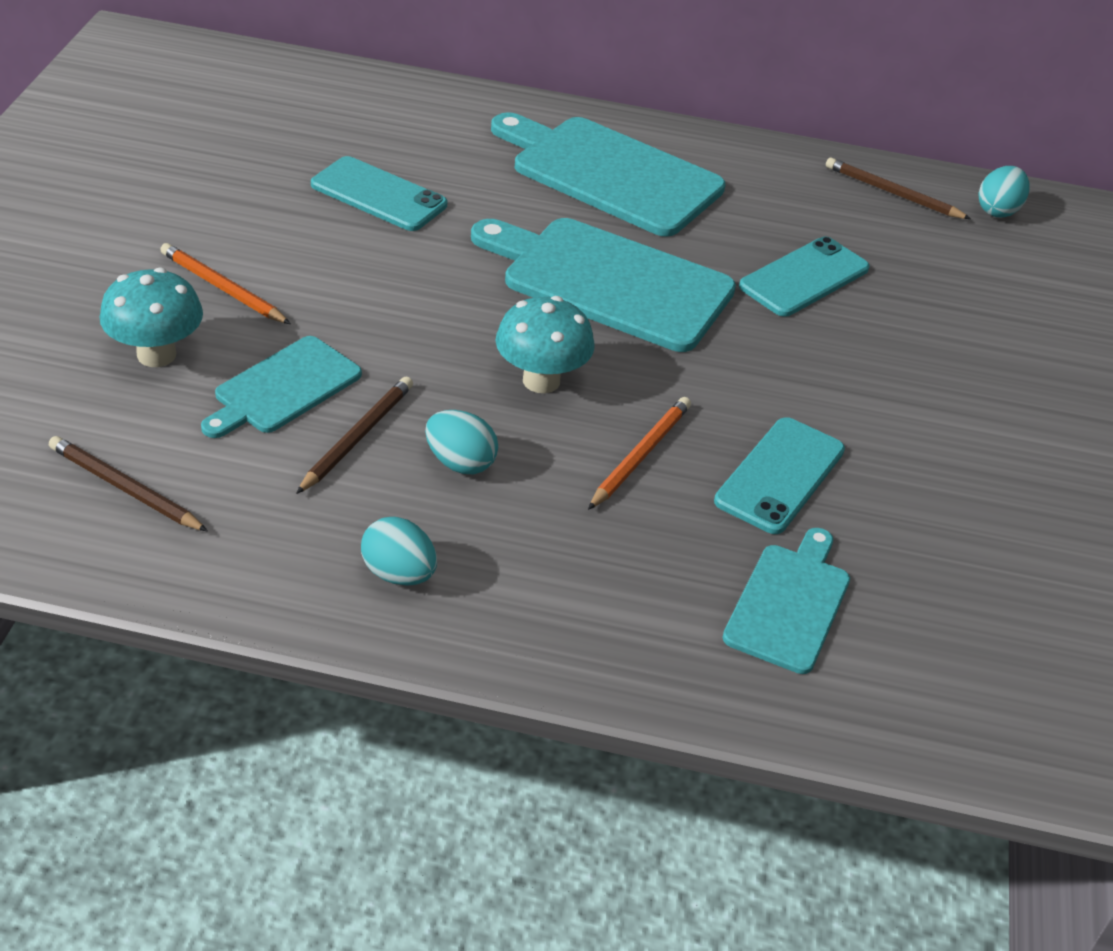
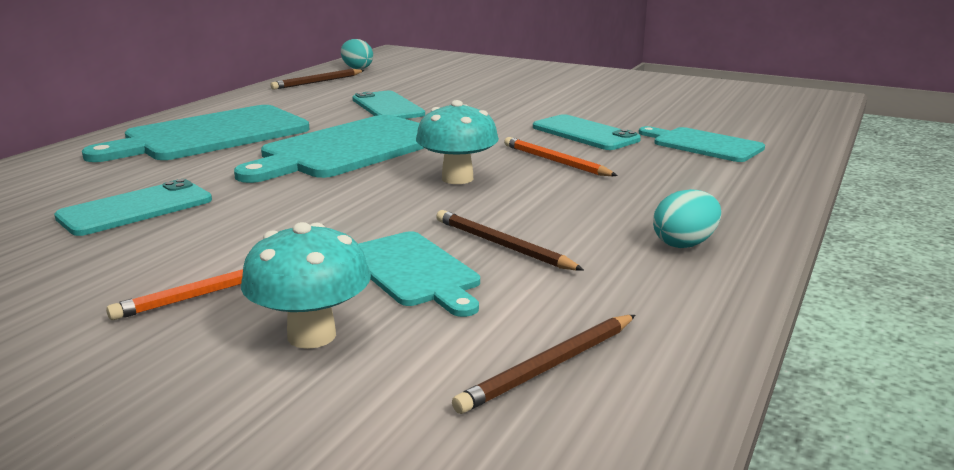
camera: 70 degrees left, 20 degrees down
turquoise egg [425,410,498,474] -> none

